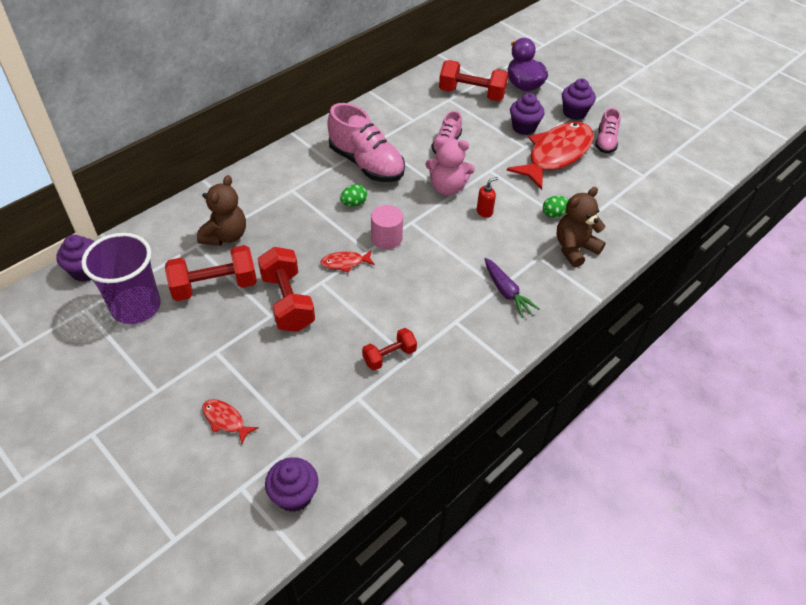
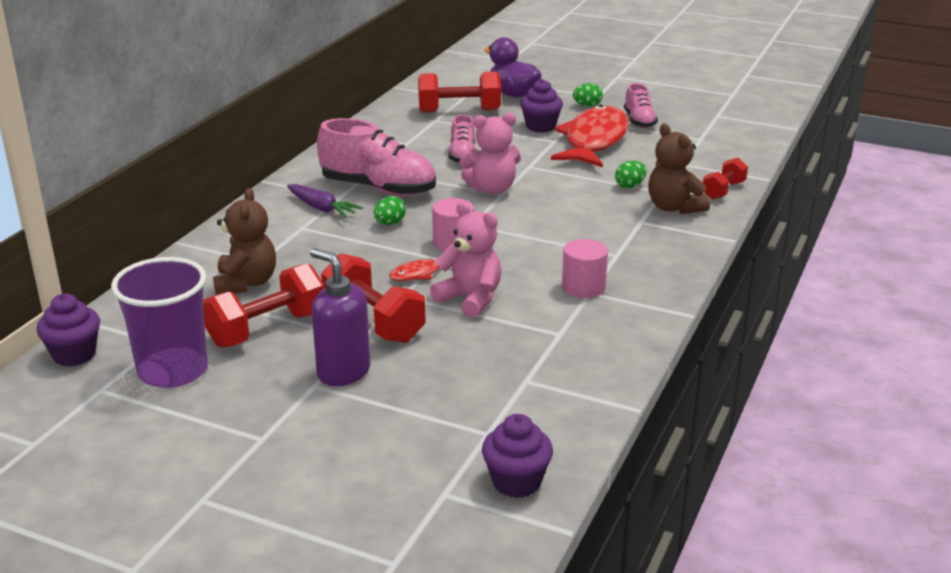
camera: 20 degrees left, 20 degrees down
red fish [202,399,259,444] -> none
red dumbbell [362,328,417,371] -> red dumbbell moved to [703,158,748,199]
red soap dispenser [477,177,498,218] -> none
purple carrot [484,258,540,318] -> purple carrot moved to [287,184,363,218]
brown teddy bear [556,187,606,268] -> brown teddy bear turned 60 degrees counterclockwise [648,124,710,214]
purple cupcake [562,79,596,120] -> green egg [573,83,603,106]
none -> purple soap dispenser [310,248,371,386]
none -> pink teddy bear [430,202,502,318]
none -> pink cylinder [562,239,608,298]

